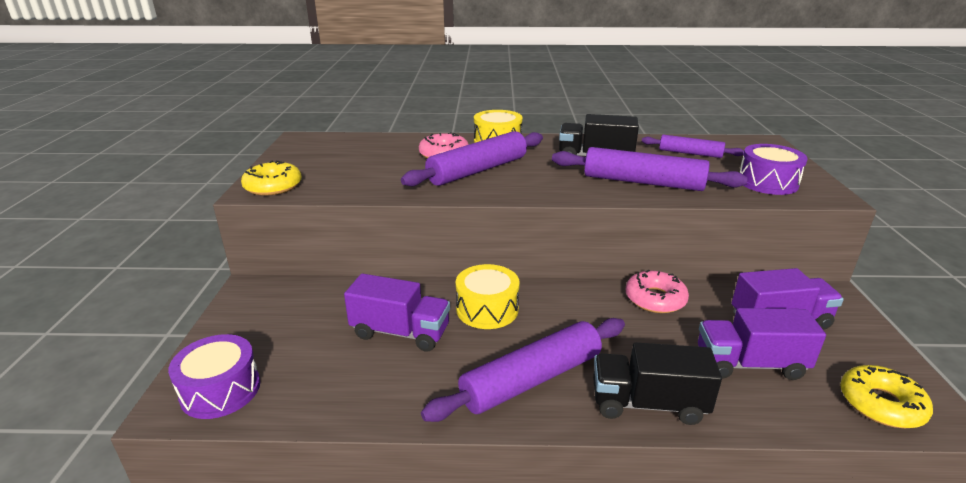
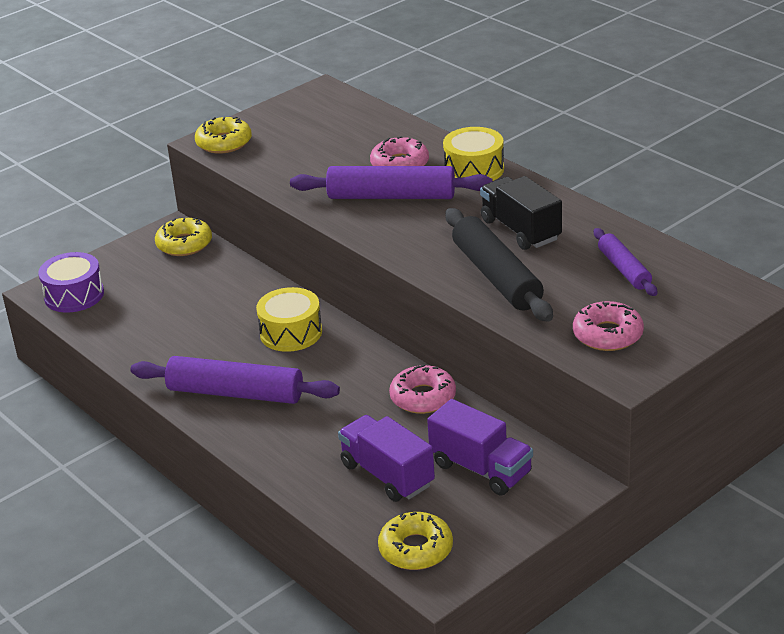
camera: 50 degrees right, 5 degrees up
purple truck [344,273,450,352] -> none
purple rolling pin [552,147,748,191] -> black rolling pin [445,208,553,322]
black truck [593,342,722,425] -> none
purple drum [740,144,808,195] -> pink donut [573,301,644,351]
none -> yellow donut [155,217,212,256]

